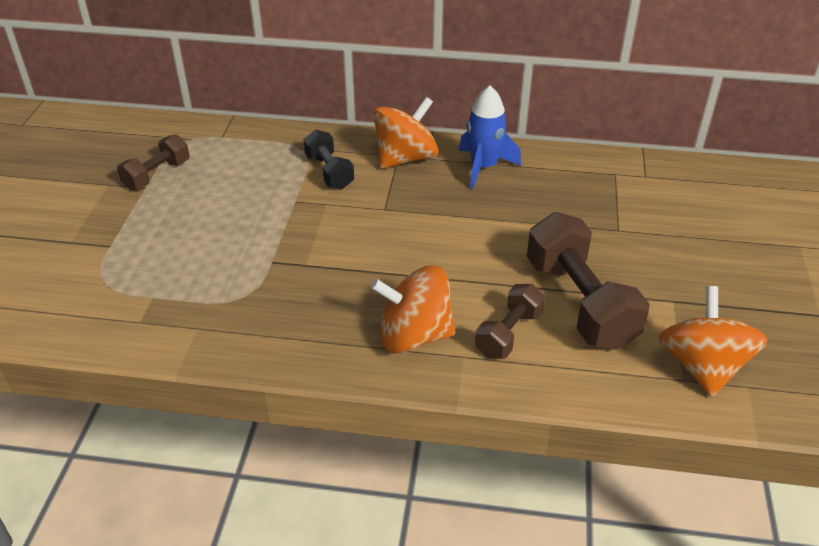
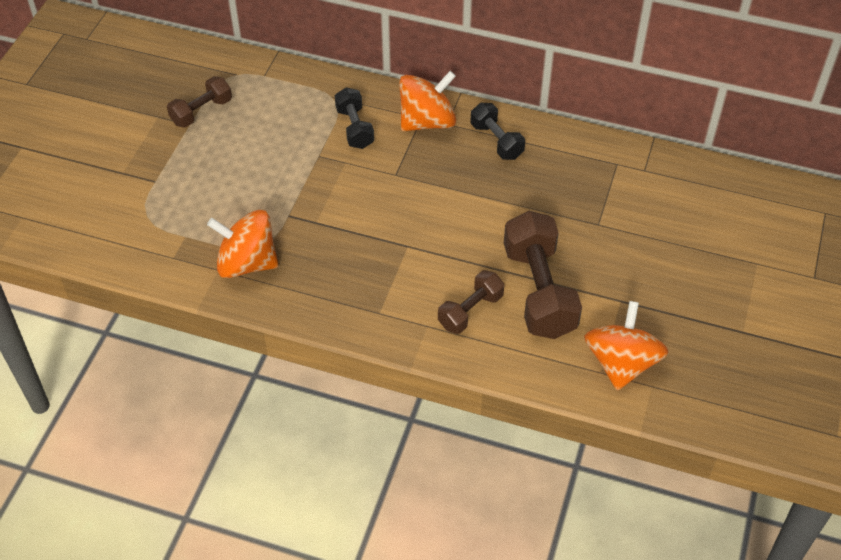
camera: 10 degrees right, 10 degrees up
orange spinning top [370,265,455,353] -> orange spinning top moved to [207,210,279,278]
blue rocket [459,85,521,189] -> black dumbbell [471,103,525,160]

